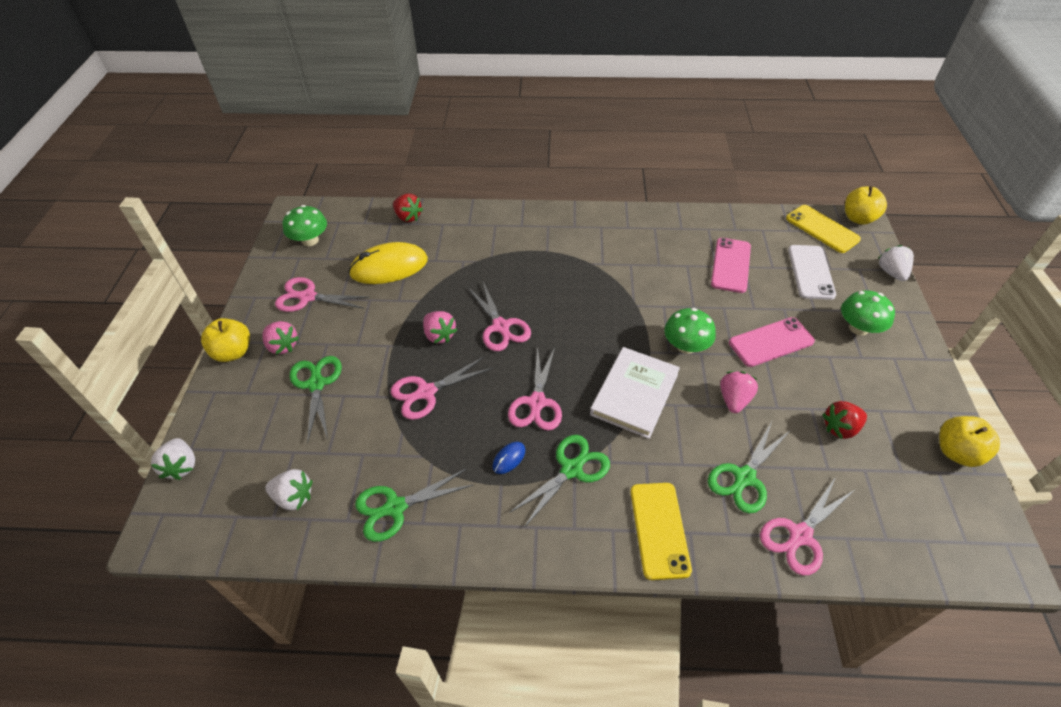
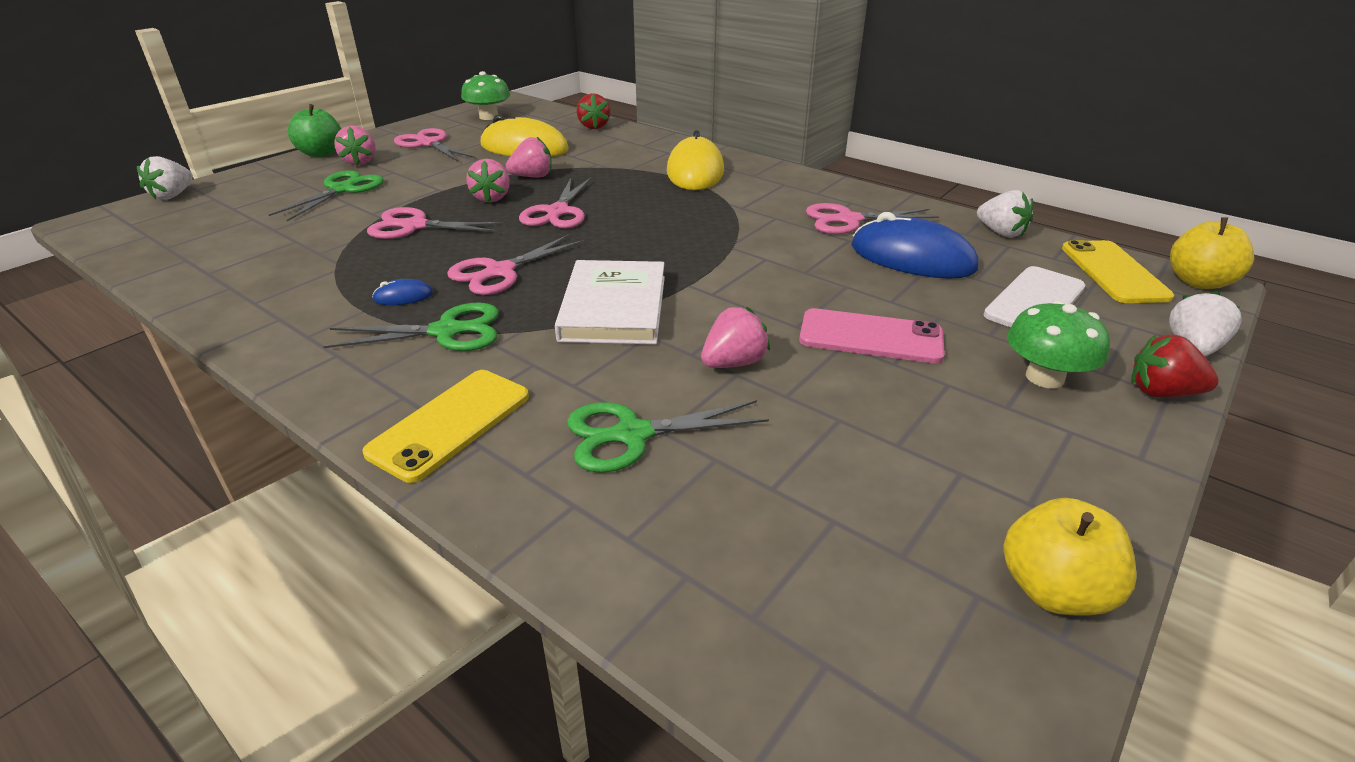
camera: 35 degrees right, 15 degrees down
yellow apple [201,318,250,362] -> green apple [288,104,341,157]
white strawberry [265,469,312,510] -> white strawberry moved to [977,190,1034,238]
green scissors [355,469,473,542] -> none
white book [590,347,680,439] -> white book turned 60 degrees counterclockwise [555,260,665,345]
green mushroom [664,308,716,354] -> none
pink phone [711,238,751,293] -> blue mouse [851,212,978,279]
pink scissors [760,477,855,575] -> pink scissors moved to [806,203,939,234]
red strawberry [822,401,867,439] -> red strawberry moved to [1131,335,1219,398]
none -> pink strawberry [506,137,552,177]
none -> yellow mouse [667,130,724,190]

